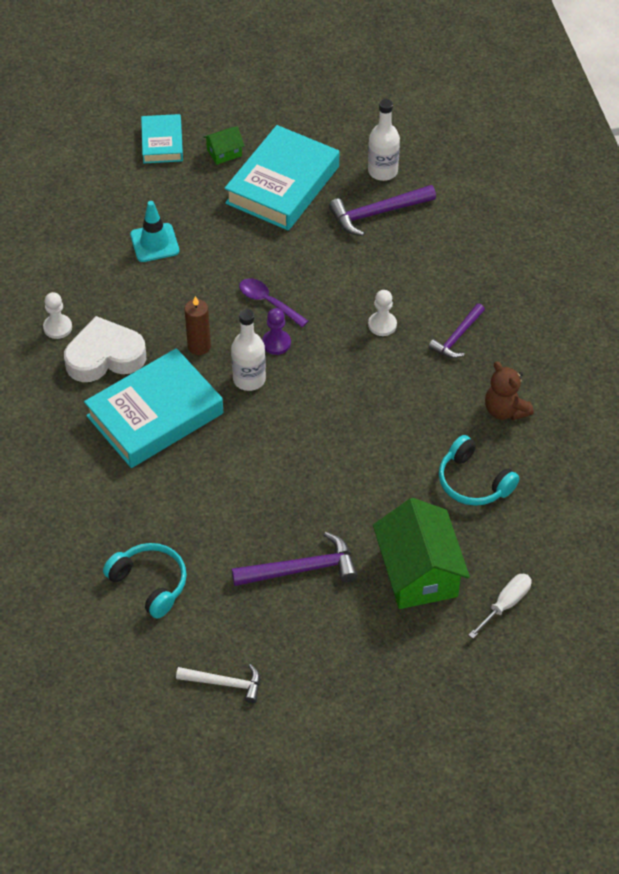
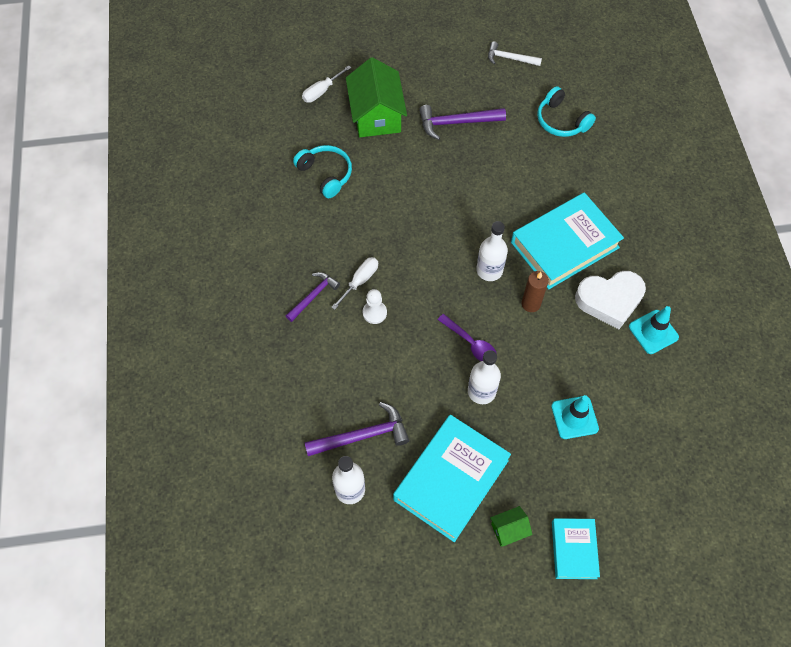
camera: 175 degrees left, 10 degrees up
white pawn [43,292,72,339] -> turquoise traffic cone [629,306,679,354]
purple pawn [262,308,291,355] -> none
brown teddy bear [485,361,533,420] -> none
none -> white screwdriver [331,257,378,310]
none -> white bottle [468,350,501,404]

